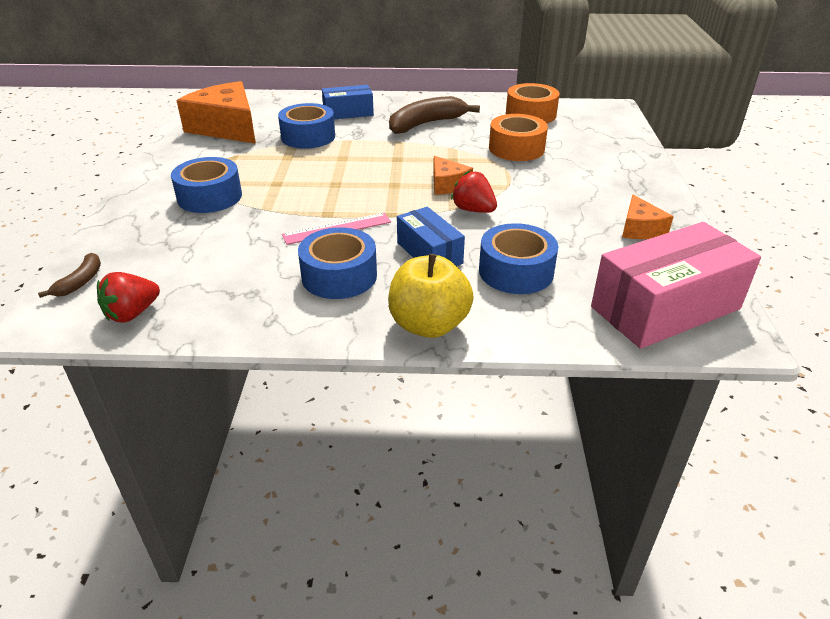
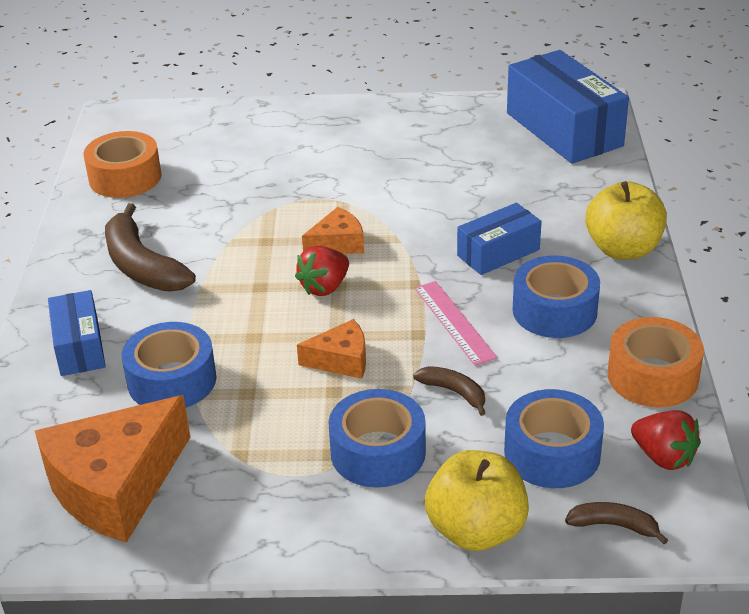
camera: 90 degrees left, 0 degrees up
red strawberry [451,171,497,213] -> red strawberry moved to [295,246,349,296]
blue tape [479,223,558,294] -> blue tape moved to [504,389,604,488]
orange tape [489,114,548,161] -> orange tape moved to [608,317,704,408]
pink box [591,222,761,349] -> blue box [507,50,629,164]
orange cheese [622,194,674,239] -> orange cheese moved to [297,319,366,379]
none -> brown banana [413,366,485,416]
none -> yellow apple [425,450,529,551]

